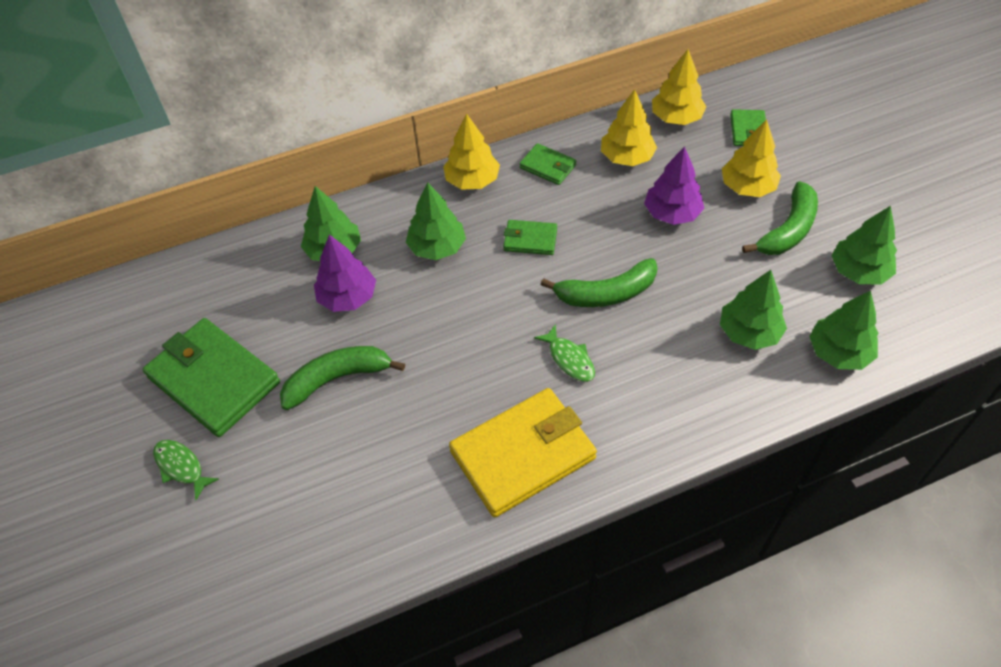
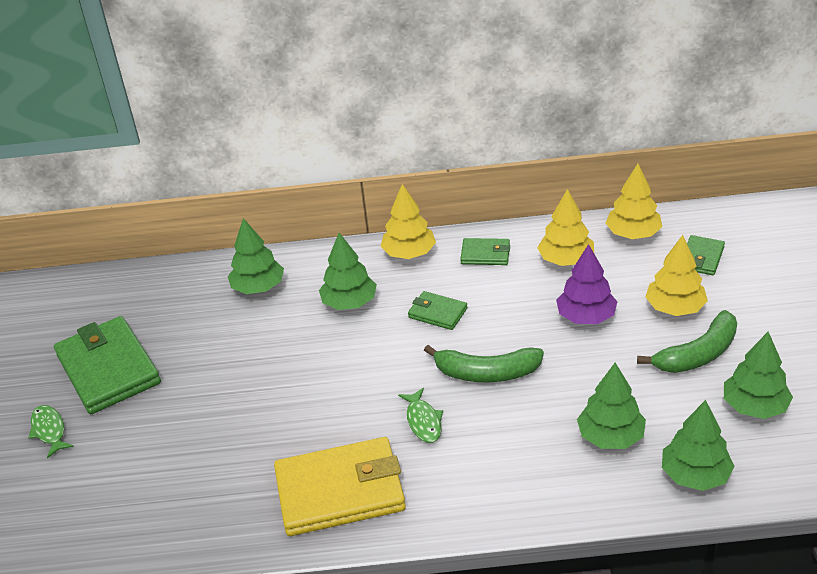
camera: 20 degrees right, 15 degrees down
green banana [280,346,405,410] -> none
purple tree [314,235,376,312] -> none
green wallet [520,143,576,185] -> green wallet turned 45 degrees counterclockwise [460,238,510,265]

